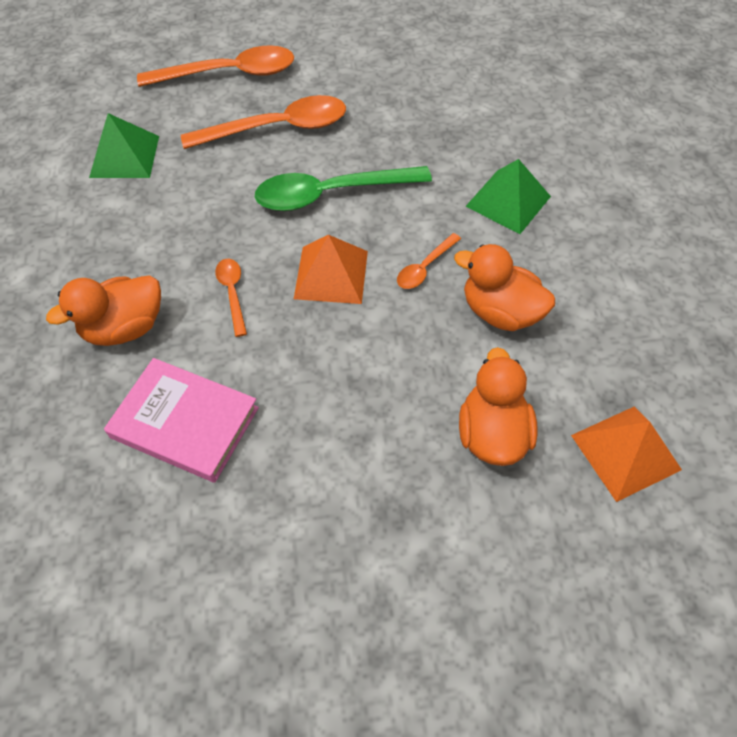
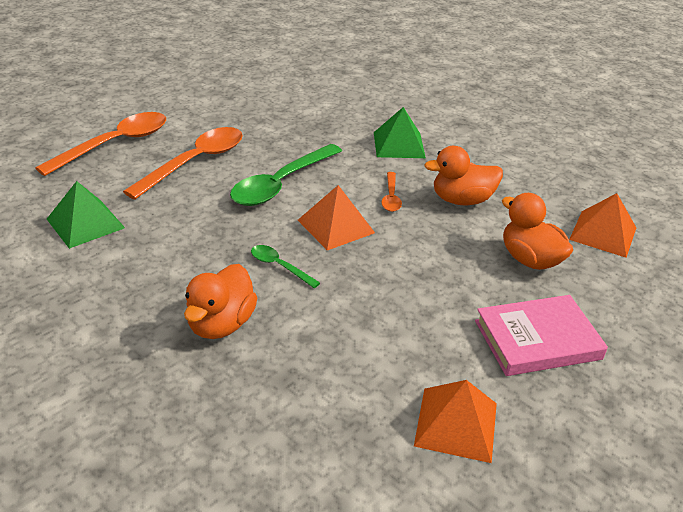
camera: 40 degrees left, 20 degrees down
pink book [104,358,259,483] -> pink book moved to [475,295,608,376]
orange spoon [215,259,247,337] -> green spoon [251,245,320,288]
none -> orange pyramid [414,380,497,463]

